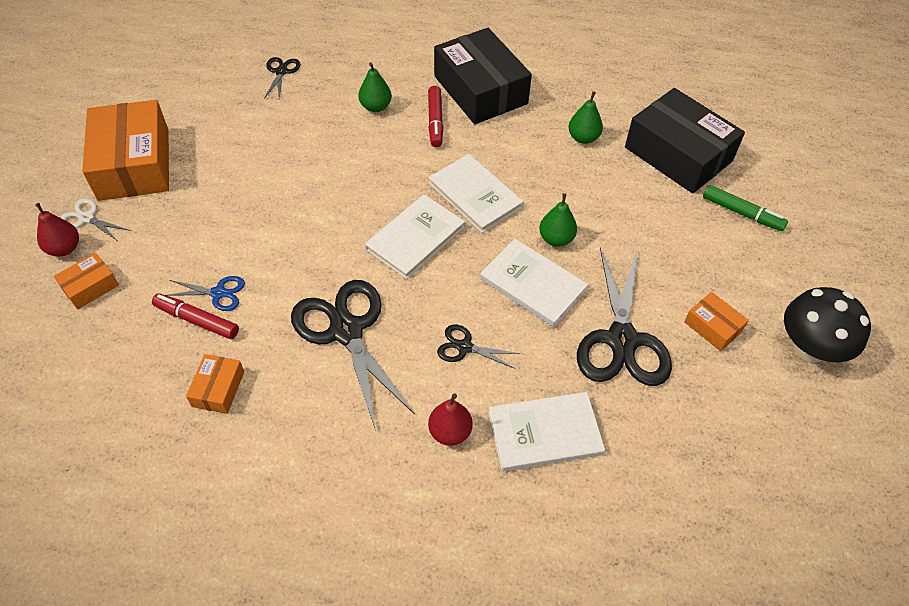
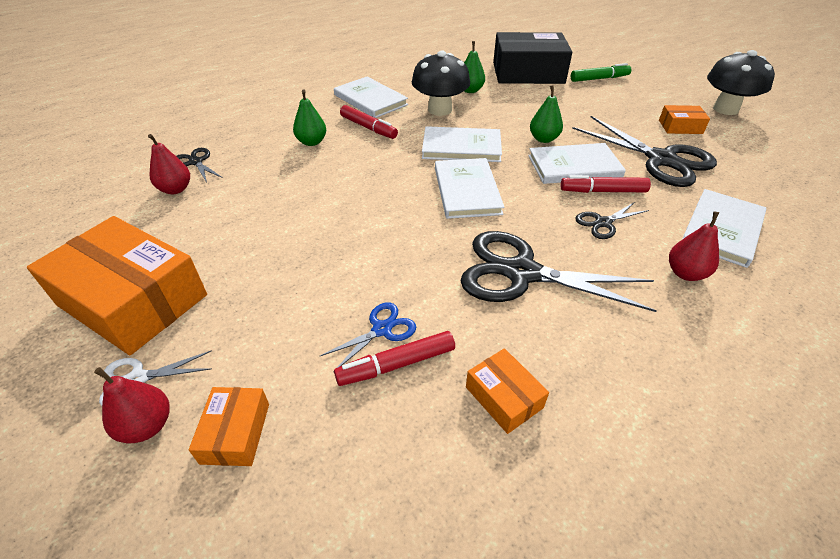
camera: 45 degrees left, 10 degrees down
black box [434,28,532,124] -> white book [334,77,408,118]
none -> red pear [148,134,190,194]
none -> black mushroom [412,51,470,116]
none -> red marker [560,175,651,193]

